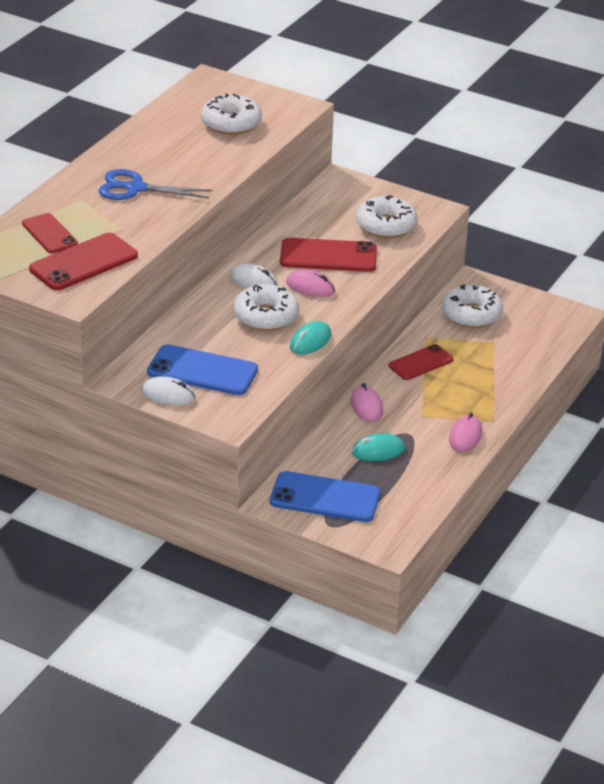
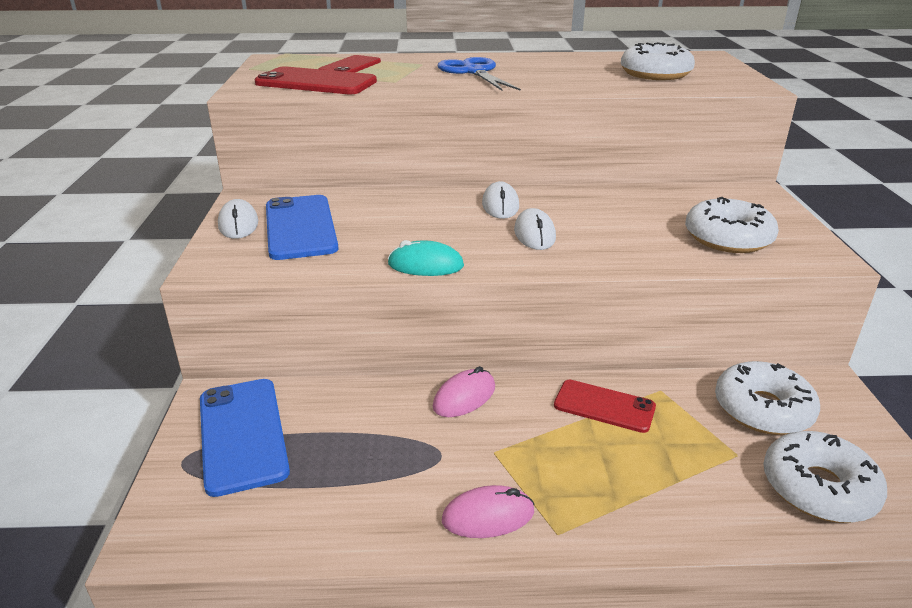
camera: 60 degrees right, 5 degrees down
white donut [234,284,299,331] -> white donut moved to [763,431,887,523]
red phone [280,238,377,272] -> none
pink mouse [286,269,335,297] -> white mouse [514,208,556,250]
turquoise mouse [352,433,405,461] -> none

